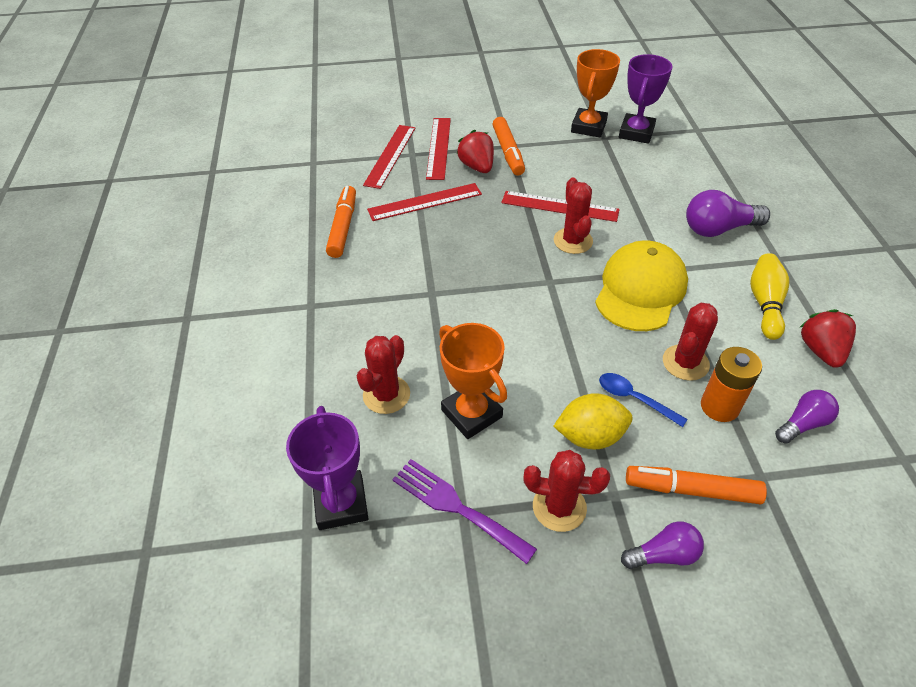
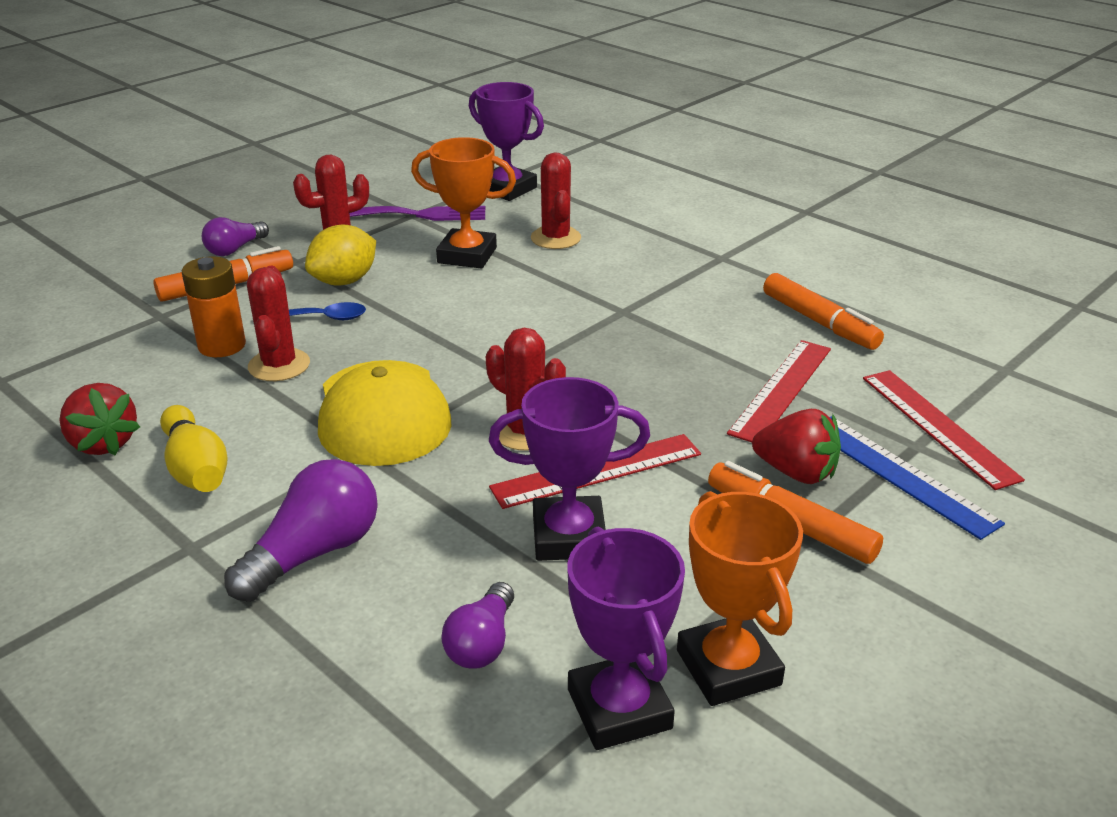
camera: 140 degrees right, 15 degrees down
red ruler [426,118,451,180] -> blue ruler [830,416,1005,540]
purple light bulb [775,390,839,444] -> purple light bulb moved to [441,582,514,669]
none -> purple trophy [489,377,650,561]

